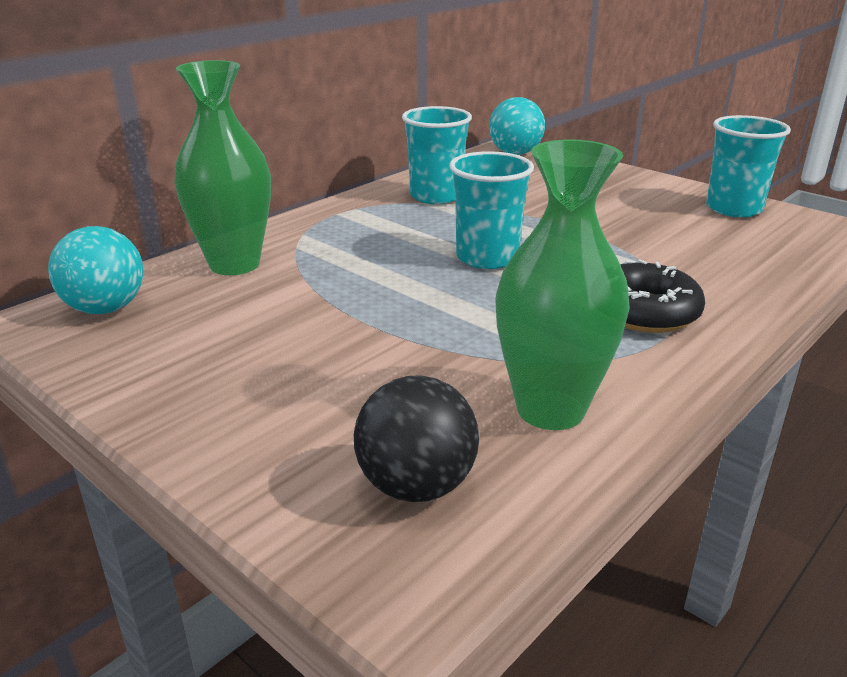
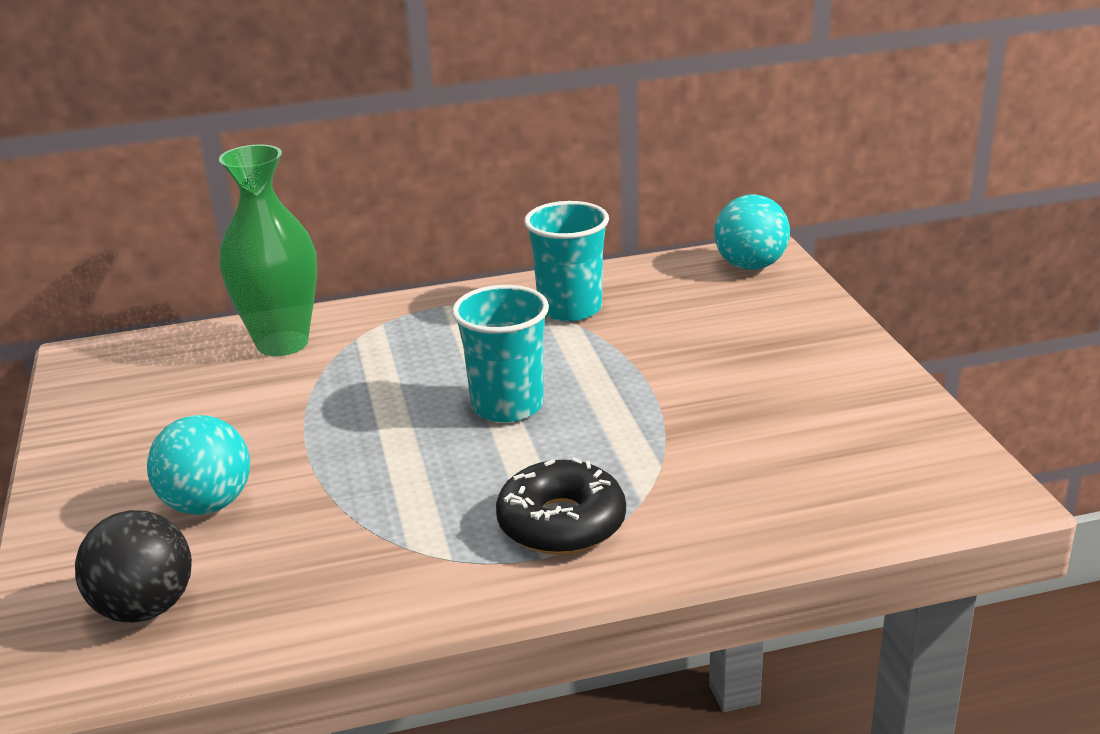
camera: 35 degrees right, 0 degrees up
turquoise ball [48,226,143,314] -> turquoise ball moved to [147,415,250,515]
green vase [495,139,630,430] -> none
turquoise cup [706,115,791,217] -> none

